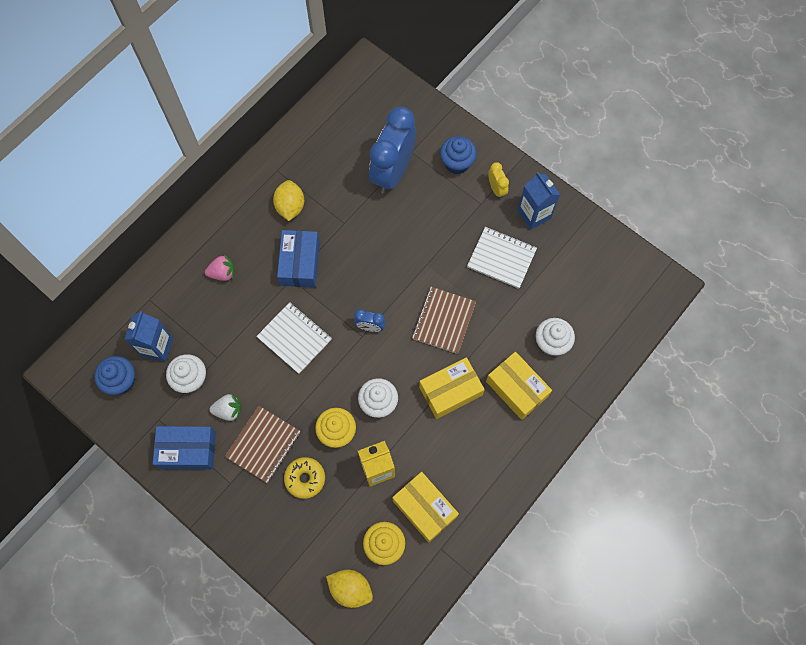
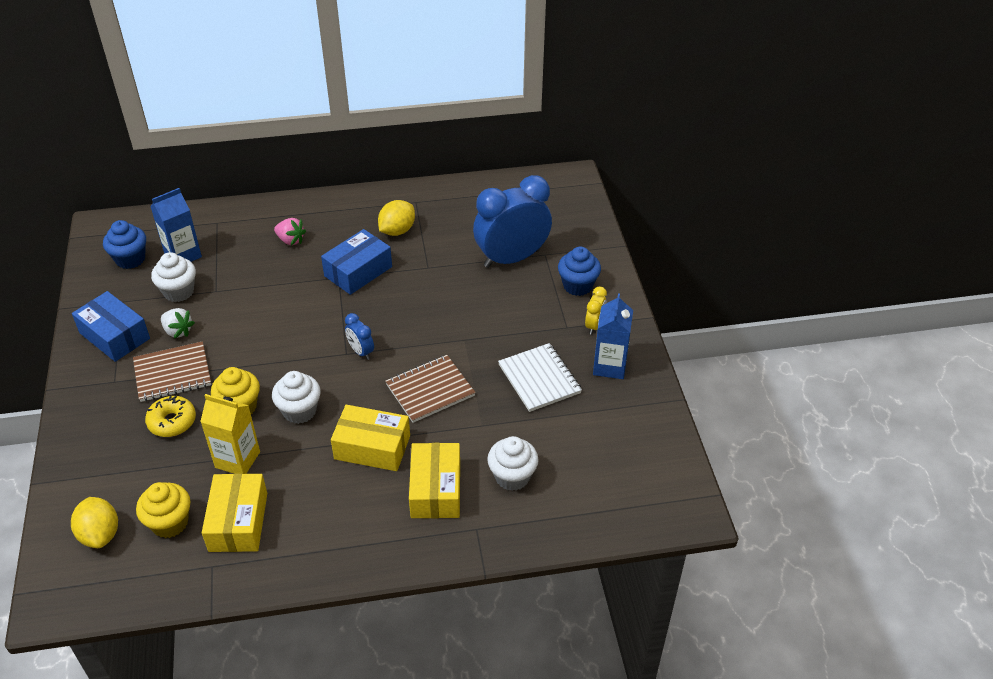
camera: 40 degrees right, 25 degrees down
white notebook [256,302,332,374] -> none

